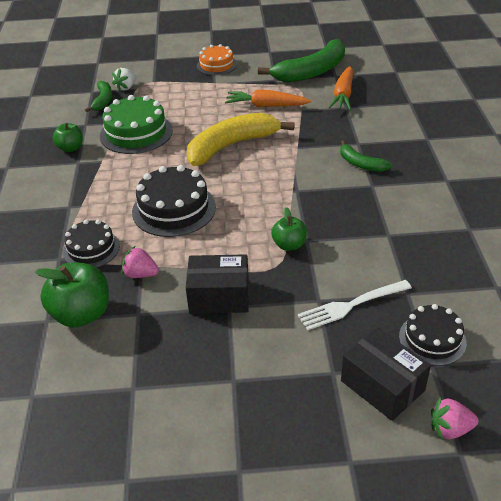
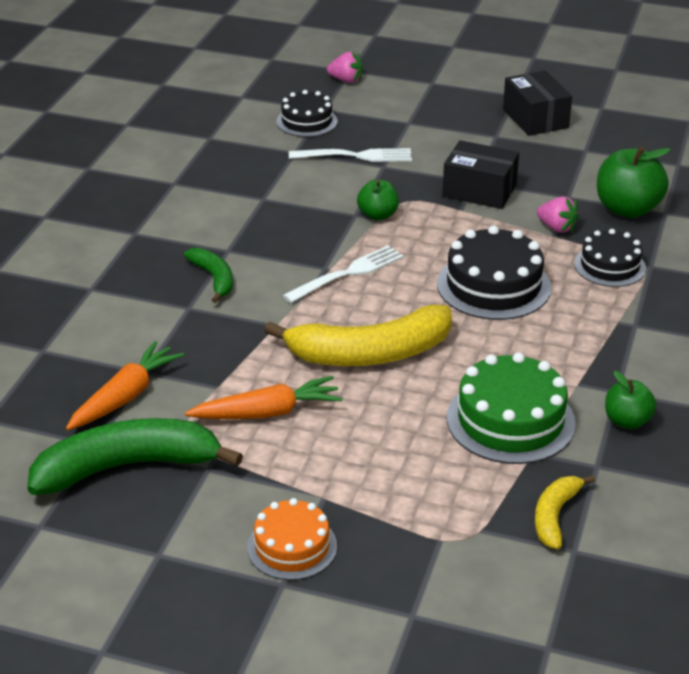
camera: 160 degrees left, 5 degrees down
green banana [85,81,112,112] -> yellow banana [535,475,595,549]
white strawberry [112,68,136,91] -> none
orange carrot [225,90,311,107] -> orange carrot turned 45 degrees counterclockwise [185,376,343,419]
black box [341,328,431,421] -> black box moved to [503,70,572,136]
none -> white fork [283,245,404,303]

